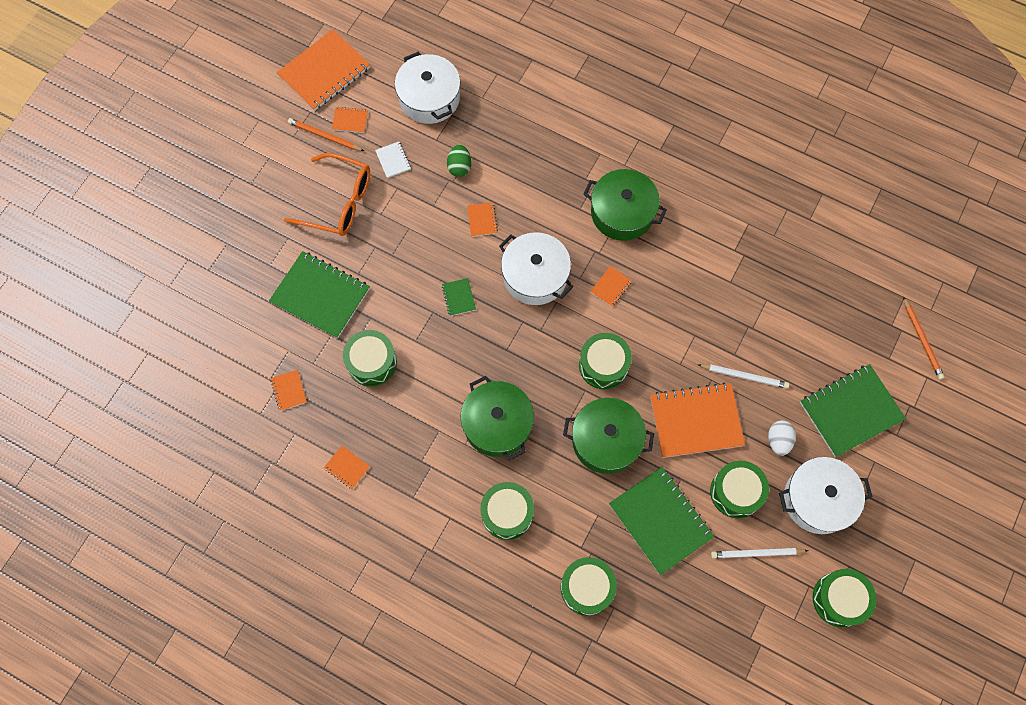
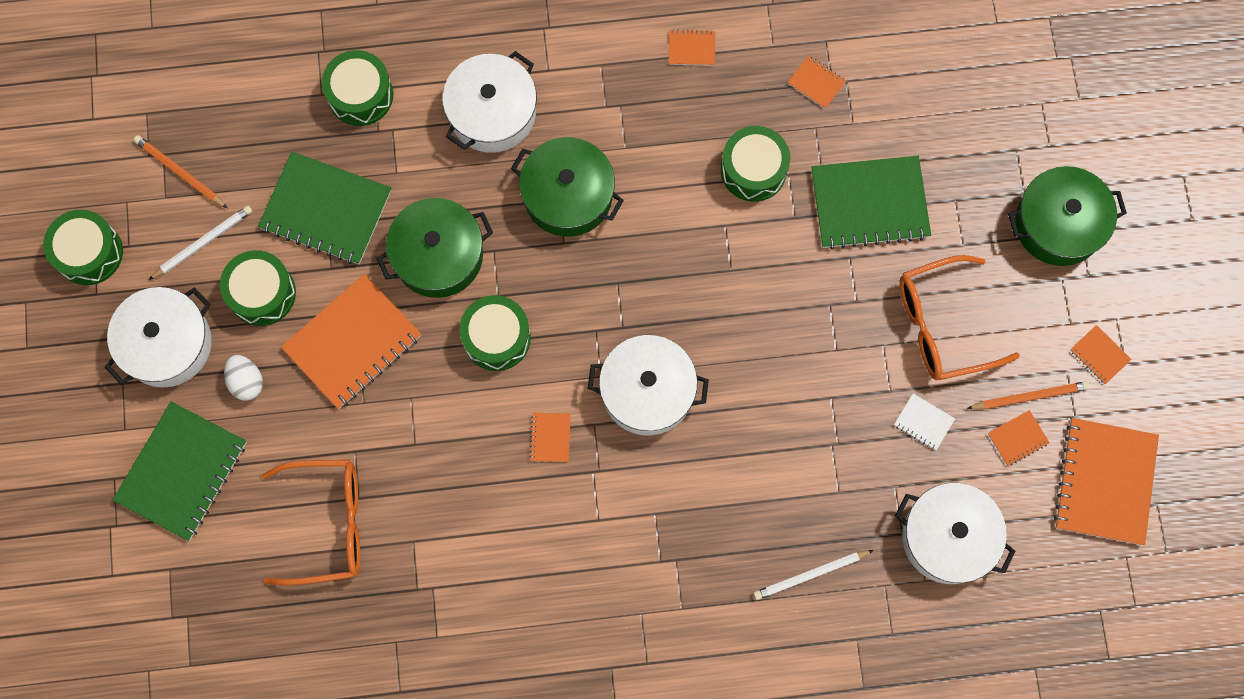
camera: 145 degrees right, 5 degrees up
green notebook [442,278,476,316] -> none
green egg [447,145,471,177] -> none
orange notebook [467,202,498,237] -> orange notebook moved to [1070,325,1131,384]
green drum [480,482,534,540] -> white pot [442,51,537,153]
green pot [583,169,667,241] -> green pot moved to [1008,166,1127,266]
white pencil [697,364,789,389] -> white pencil moved to [753,550,874,600]
orange pencil [903,297,945,380] -> orange pencil moved to [134,135,227,208]
none -> orange glasses [261,460,360,585]

